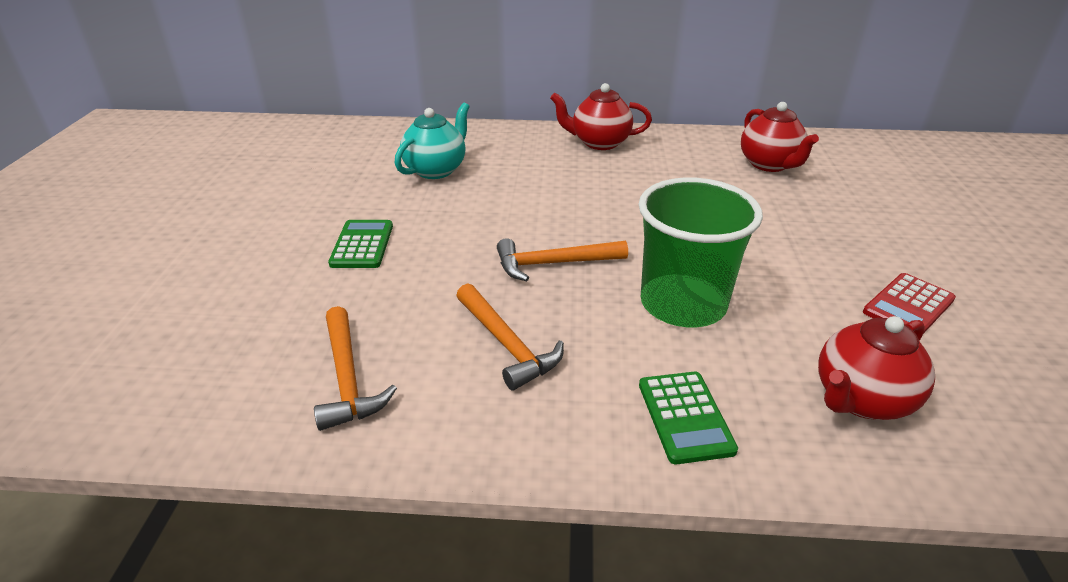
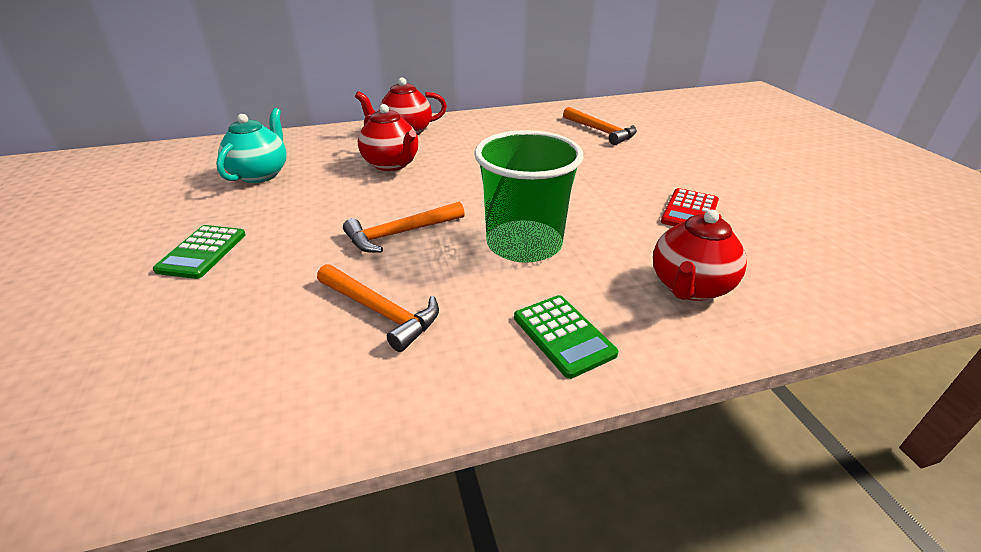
camera: 20 degrees left, 0 degrees up
orange hammer [314,306,397,431] -> orange hammer moved to [563,107,637,145]
green calculator [328,220,393,268] -> green calculator turned 150 degrees counterclockwise [153,225,246,279]
red teapot [741,102,819,172] -> red teapot moved to [358,104,418,171]

